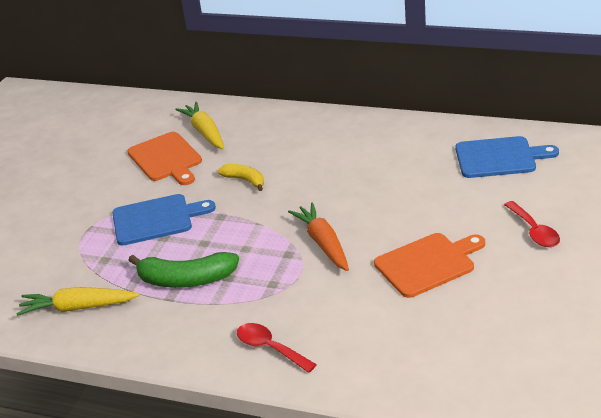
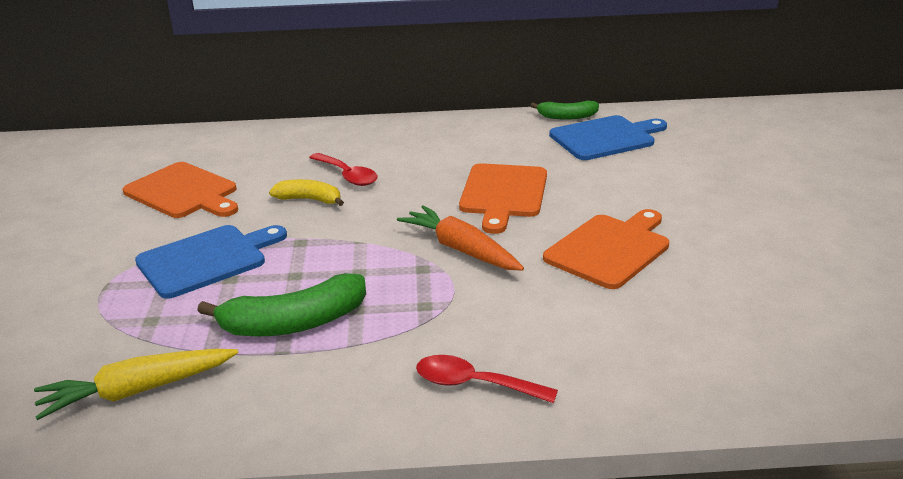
camera: 25 degrees left, 5 degrees down
yellow carrot [175,102,224,149] -> none
red spoon [504,201,560,247] -> red spoon moved to [309,153,378,186]
none -> orange cutting board [459,163,547,234]
none -> green banana [530,101,599,120]

